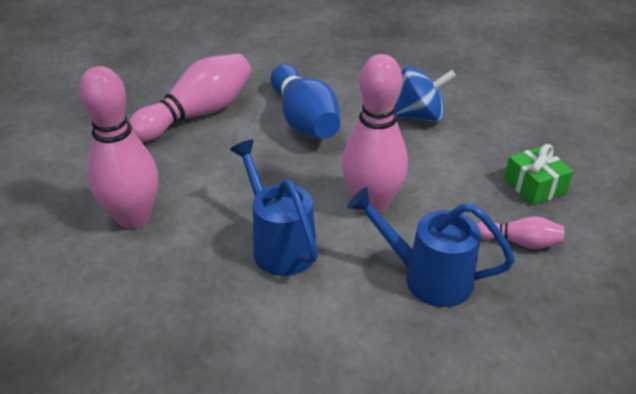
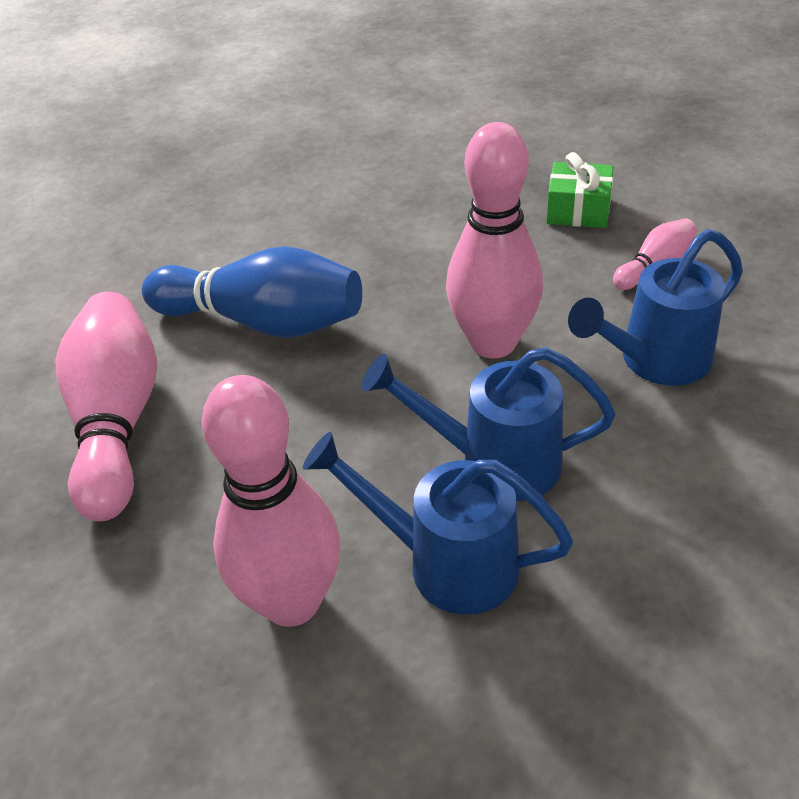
camera: 50 degrees left, 5 degrees up
blue spinning top [395,66,456,122] -> none
none -> blue watering can [303,432,573,615]

